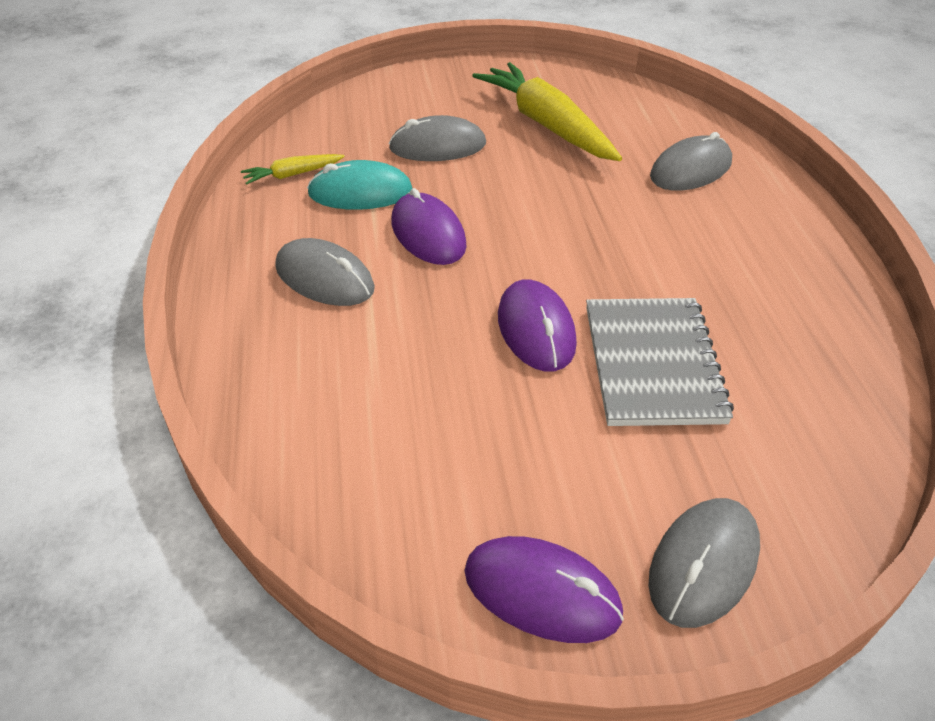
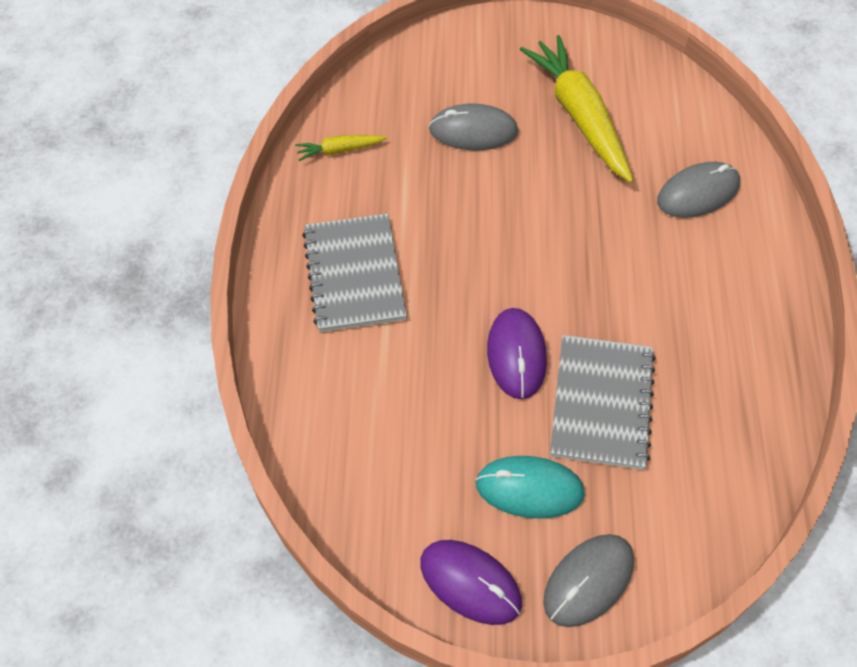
camera: 10 degrees right, 15 degrees up
grey mouse [275,238,375,306] -> grey notebook [302,214,407,332]
turquoise mouse [307,160,413,210] -> turquoise mouse moved to [476,456,585,519]
purple mouse [391,188,467,265] -> none

